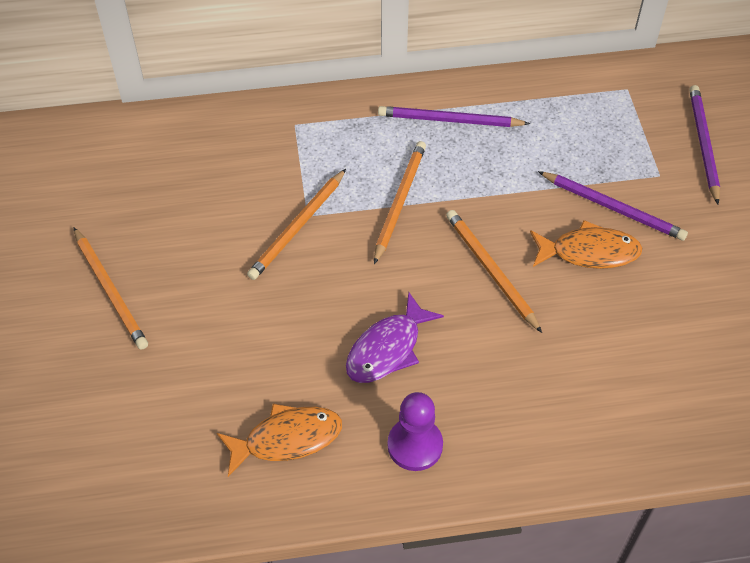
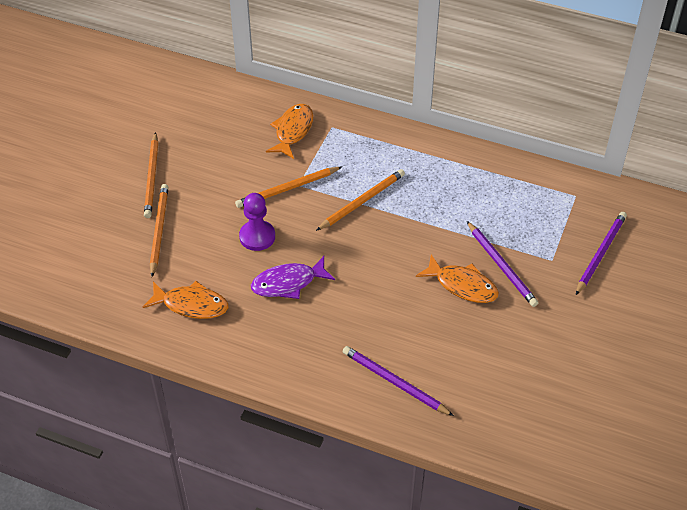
camera: 30 degrees right, 5 degrees down
purple pencil [378,106,530,127] -> purple pencil moved to [343,346,454,416]
purple pawn [388,392,443,471] -> purple pawn moved to [239,193,275,251]
orange pencil [446,210,542,333] -> orange pencil moved to [150,184,169,277]
none -> orange fish [266,104,313,159]

